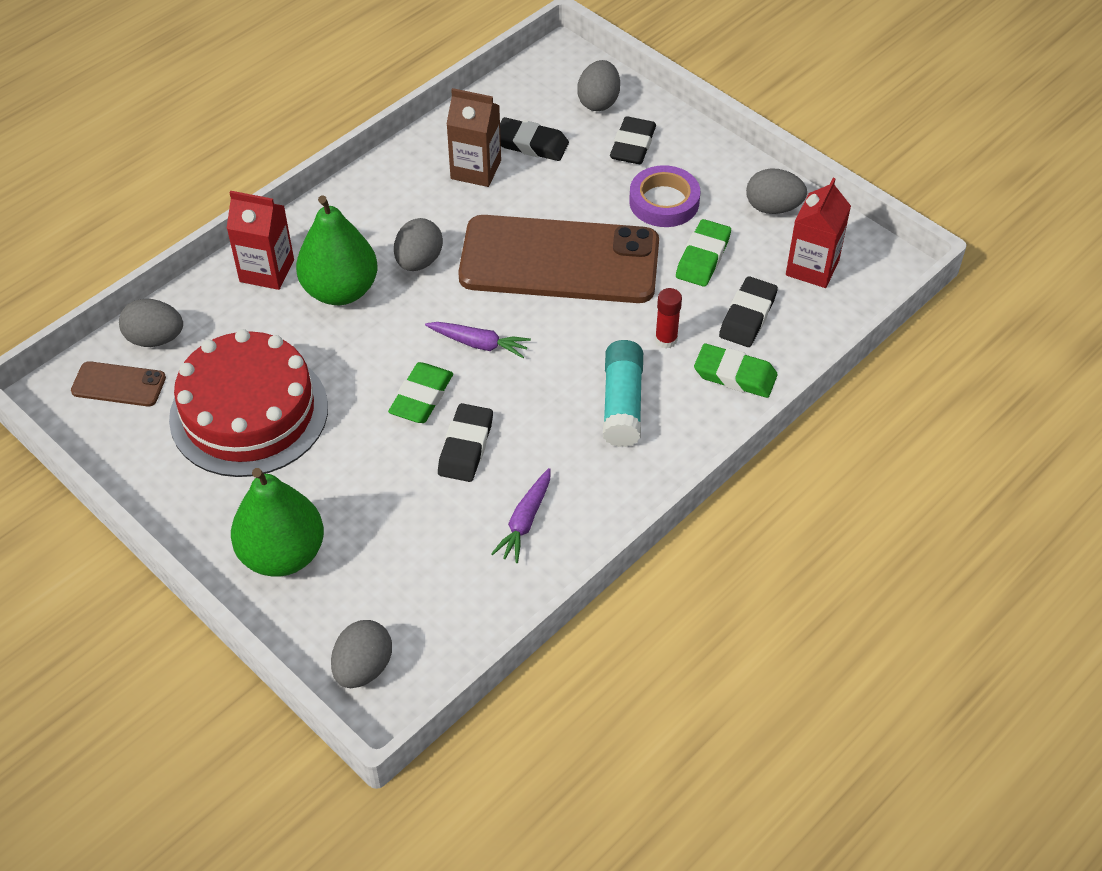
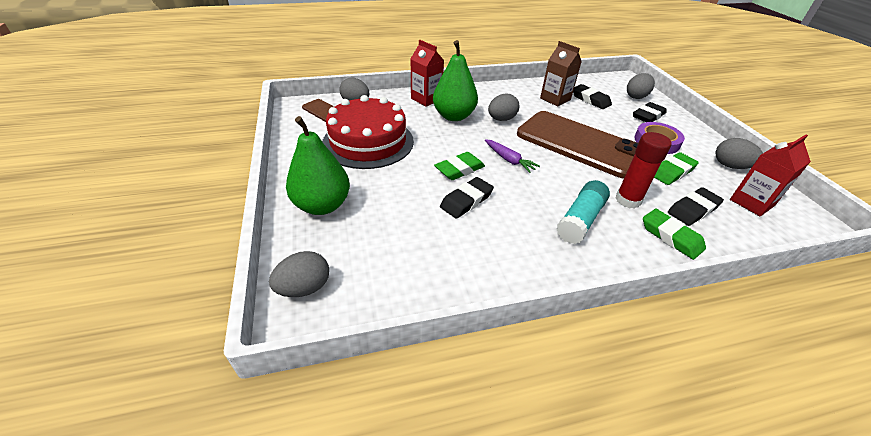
camera: 30 degrees right, 10 degrees down
purple carrot [491,468,550,563] -> none
red glue stick [655,288,682,348] -> red glue stick [615,132,672,209], size x1.59

